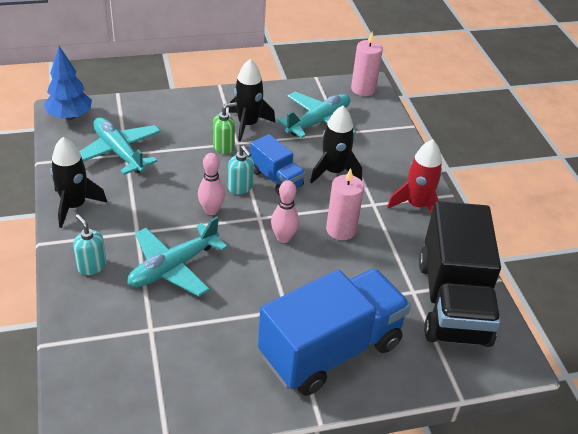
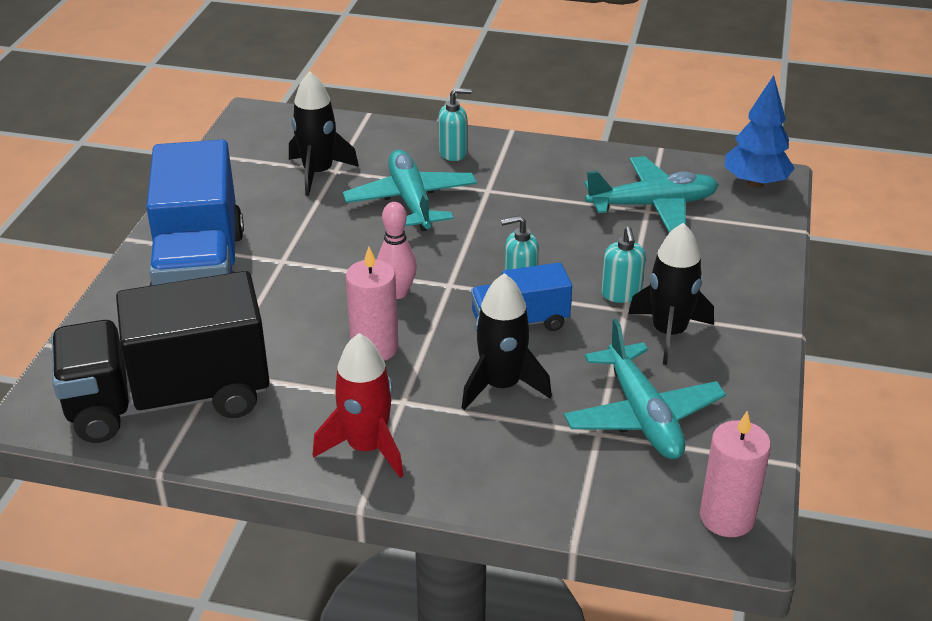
camera: 120 degrees right, 5 degrees down
black rocket [50,137,107,228] -> black rocket moved to [289,72,359,196]
pink bowling pin [198,153,225,215] -> none
green soap dispenser [213,102,237,154] -> turquoise soap dispenser [601,226,646,303]
black truck [419,201,501,347] -> black truck turned 45 degrees counterclockwise [51,271,270,443]

